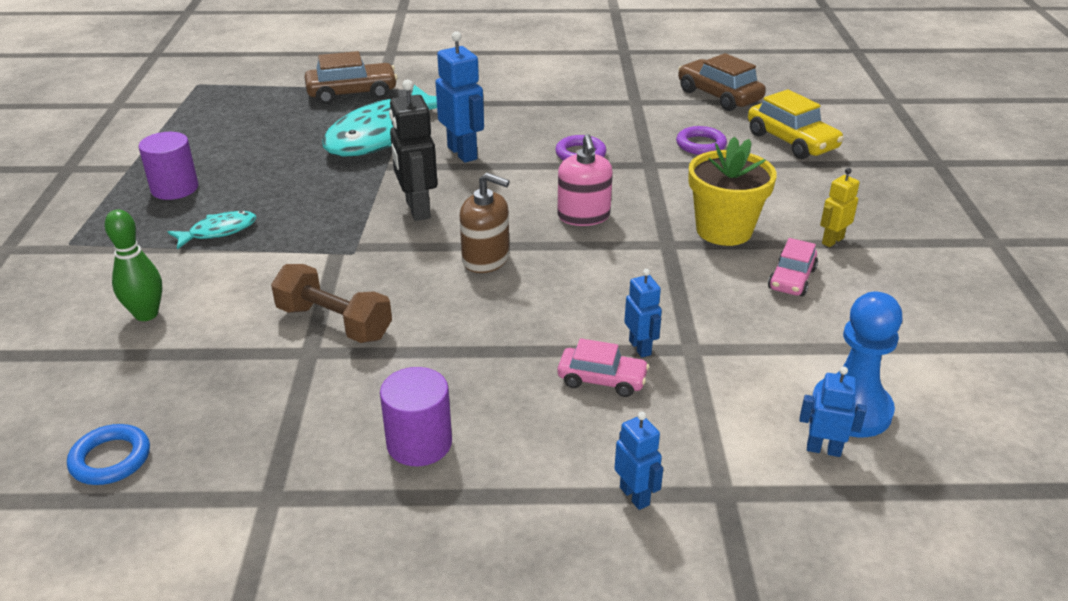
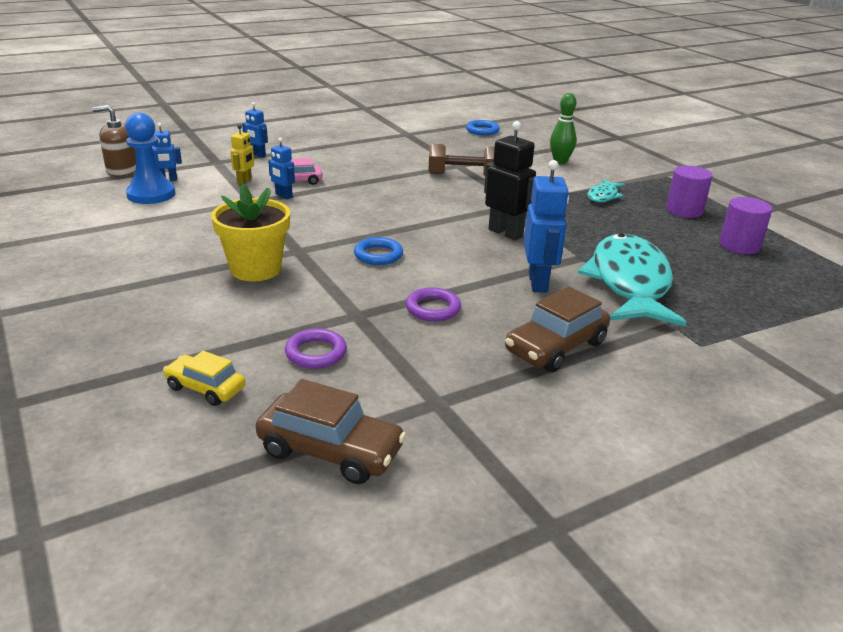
camera: 150 degrees right, 5 degrees down
brown car [305,51,398,104] -> brown car moved to [505,287,610,372]
purple cylinder [380,367,452,466] -> purple cylinder moved to [719,197,772,254]
blue robot [436,31,484,163] -> blue robot turned 120 degrees counterclockwise [524,160,569,293]
brown soap dispenser [460,173,510,273] -> brown soap dispenser moved to [92,105,136,177]
pink soap dispenser [558,134,613,226] -> blue ring [354,237,403,265]
yellow car [748,89,844,159] -> yellow car [163,351,245,406], size x0.63
pink car [768,238,818,296] -> none
yellow robot [820,168,860,247] -> yellow robot moved to [230,125,254,185]

